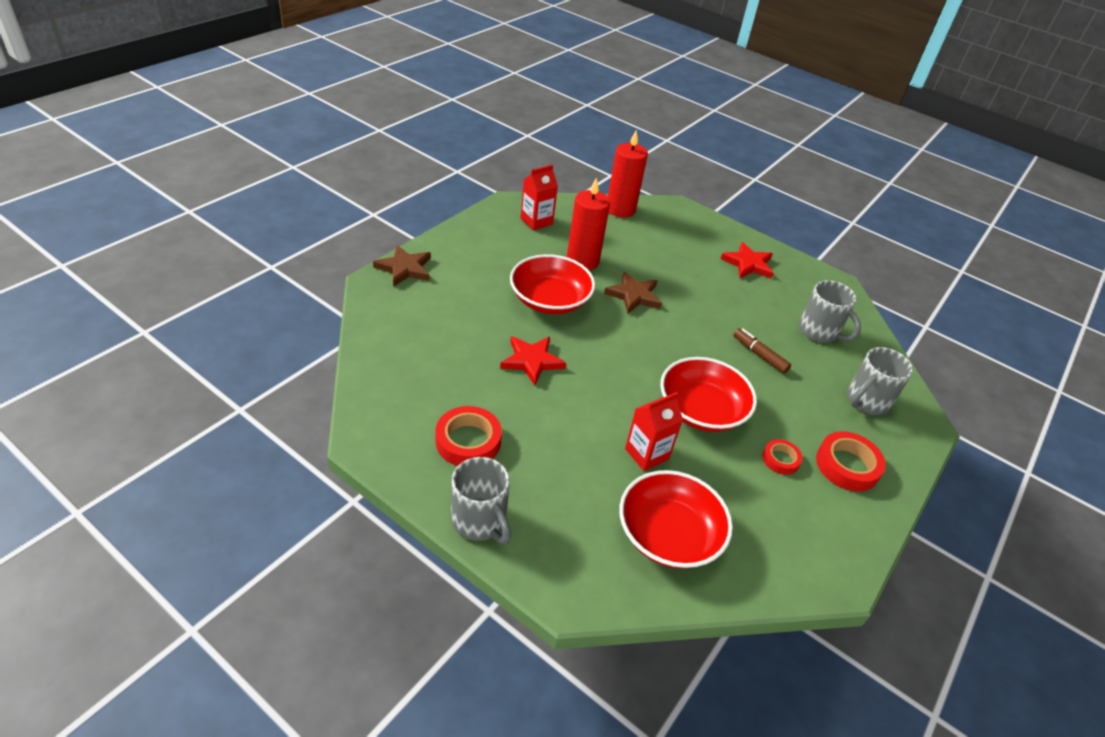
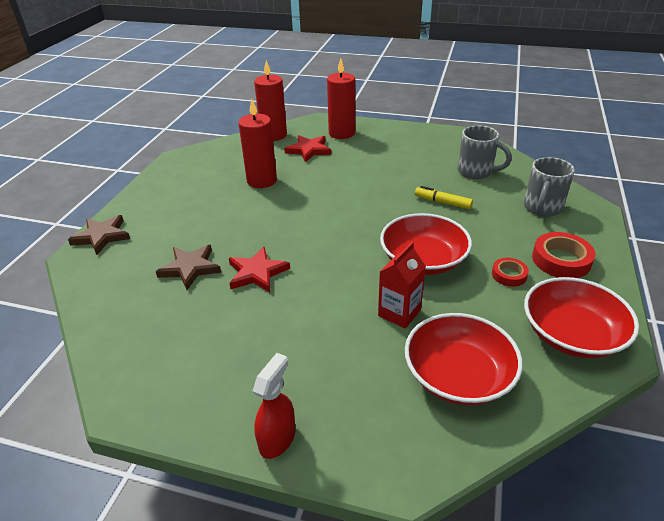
camera: 15 degrees left, 5 degrees down
red tape [436,406,502,466] -> none
grey mug [451,457,511,544] -> red spray bottle [253,353,295,459]
red bowl [510,254,595,314] -> red bowl moved to [524,277,639,358]
red carton [521,165,558,230] -> none
brown star [604,271,662,314] -> brown star moved to [156,245,221,290]
red star [721,242,774,279] -> red star moved to [284,135,331,163]
brown marker [733,328,791,374] -> yellow marker [415,186,473,210]
none -> red candle [327,58,355,139]

